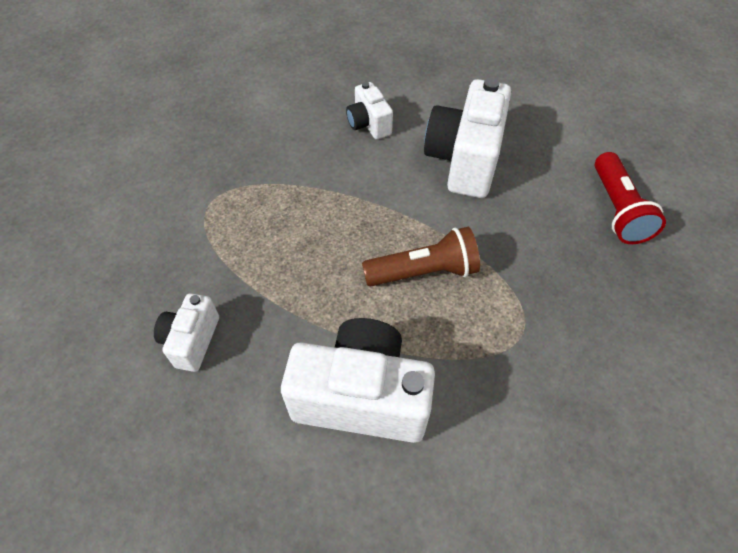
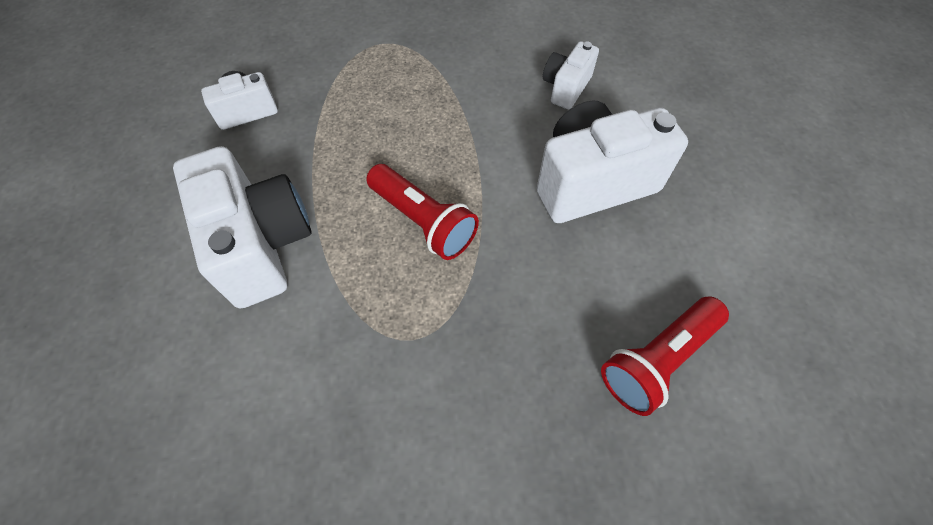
camera: 55 degrees right, 5 degrees up
brown flashlight [362,227,480,286] -> red flashlight [366,164,479,260]

